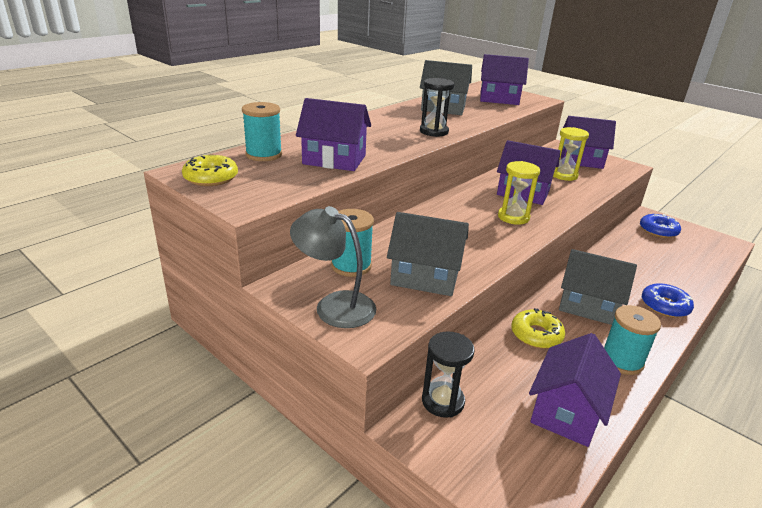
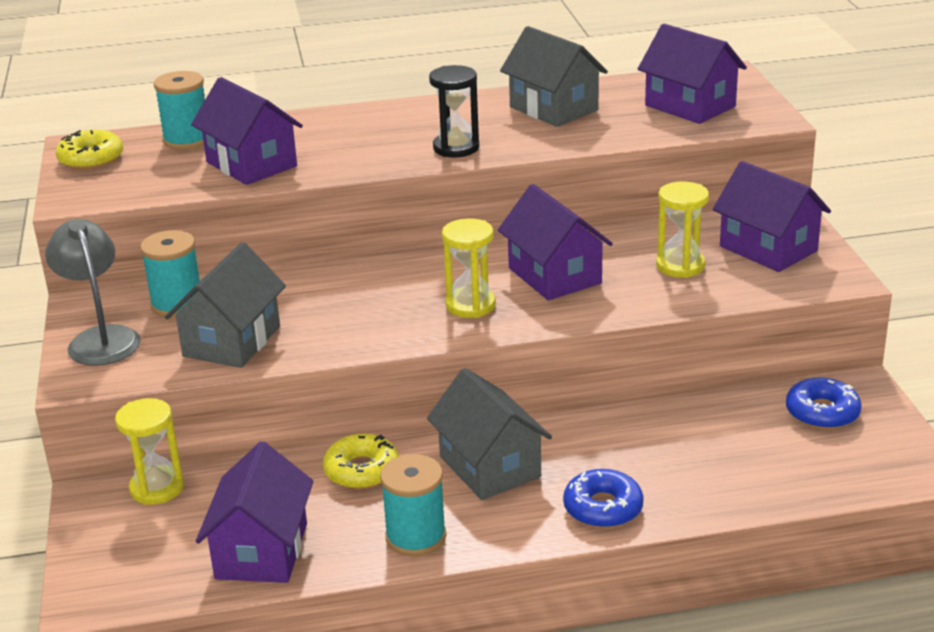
camera: 40 degrees right, 0 degrees up
grey house [387,212,469,296] -> grey house turned 60 degrees clockwise [165,242,286,368]
black hourglass [422,331,475,418] -> yellow hourglass [115,398,184,505]
purple house [529,333,621,447] -> purple house turned 60 degrees counterclockwise [196,441,313,583]

